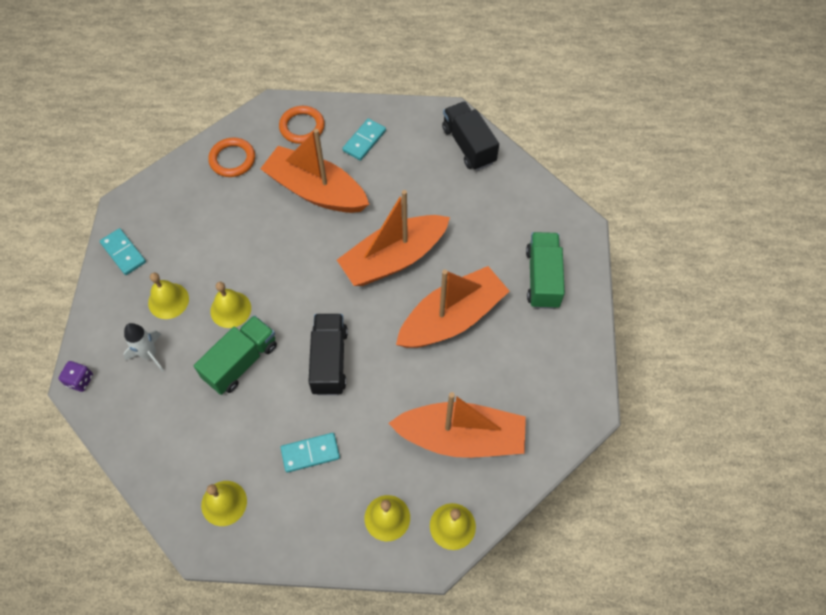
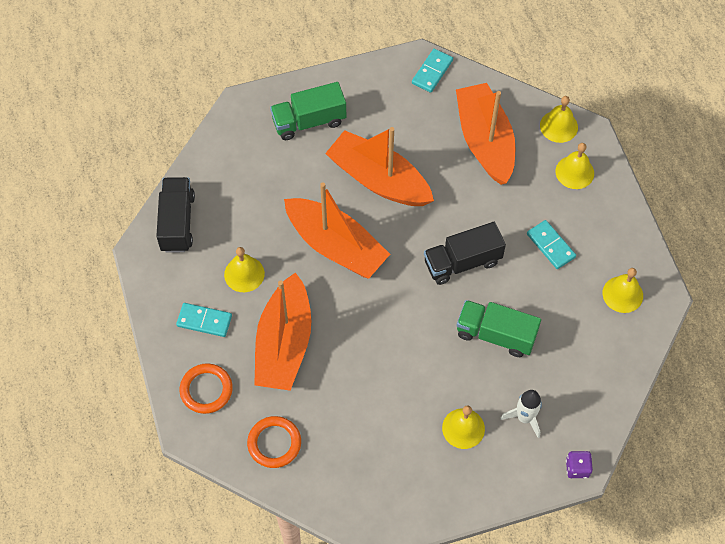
camera: 110 degrees left, 0 degrees up
turquoise domino [100,228,146,275] -> turquoise domino moved to [412,49,453,93]
yellow bell [210,282,251,328] -> yellow bell moved to [224,247,265,292]
black truck [442,101,499,171] -> black truck turned 135 degrees clockwise [156,177,195,253]

